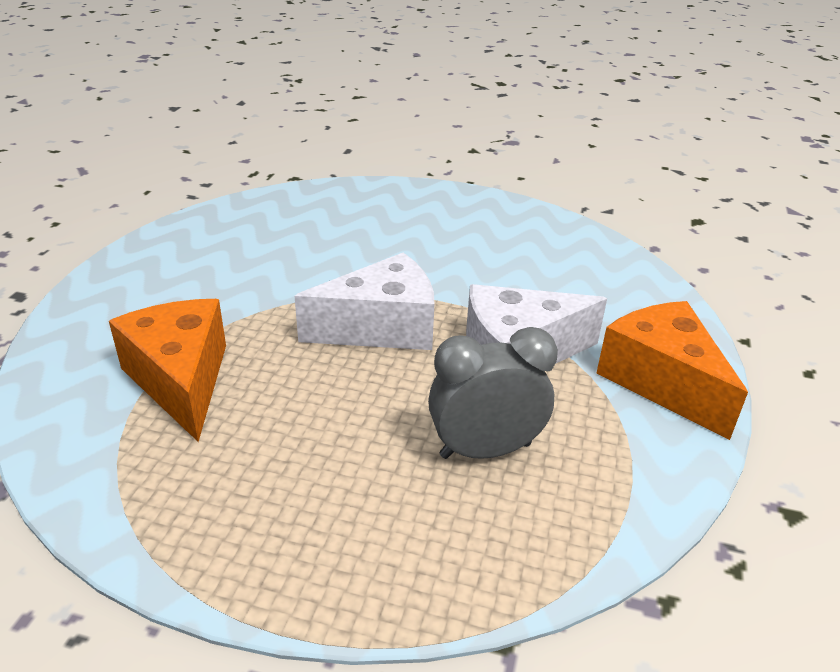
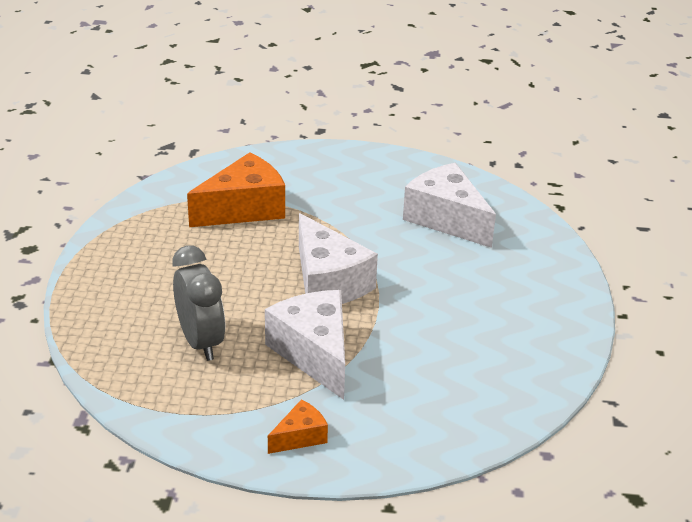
camera: 80 degrees right, 0 degrees up
orange cheese [597,301,748,440] -> orange cheese [268,399,328,454], size x0.50
none -> white cheese [403,163,496,248]

